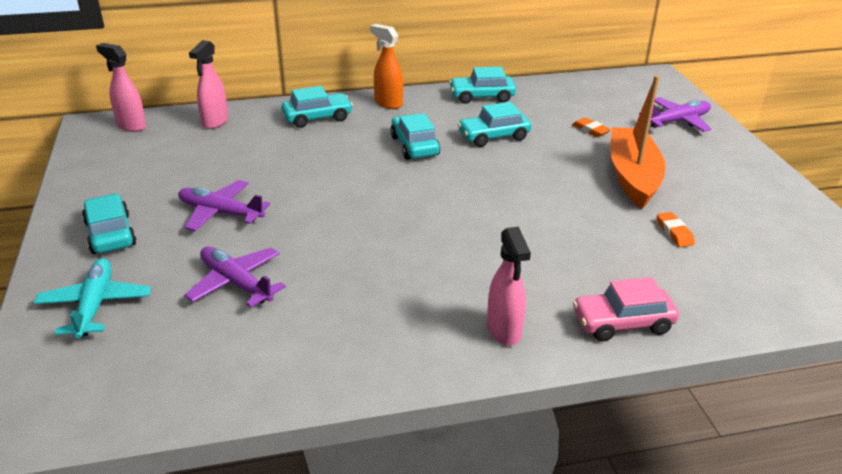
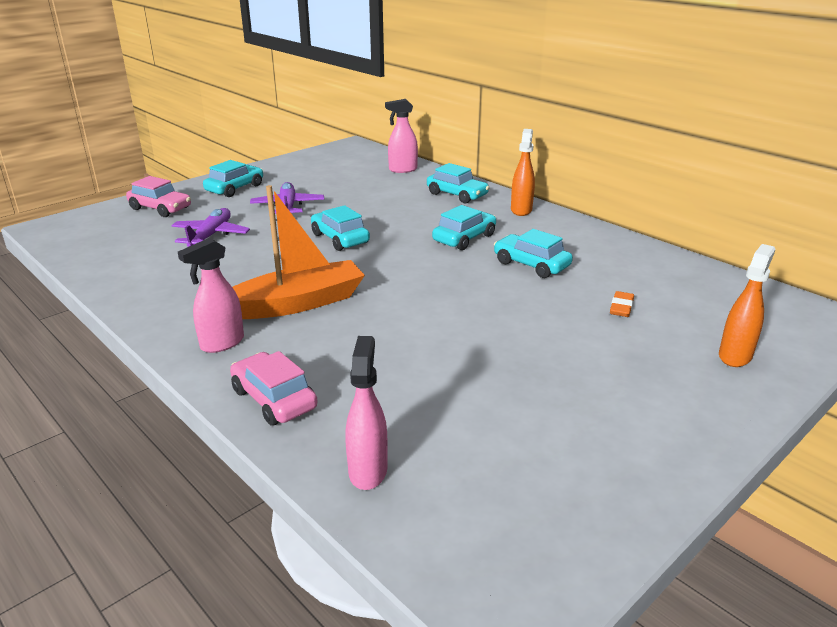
camera: 60 degrees right, 5 degrees down
turquoise plane [34,258,151,339] -> pink car [126,176,191,217]
pink spray bottle [96,43,146,132] -> pink spray bottle moved to [345,336,387,490]
turquoise car [449,67,516,104] -> turquoise car moved to [311,205,370,251]
orange boat [610,75,666,209] -> orange boat moved to [232,185,365,319]
purple plane [639,97,711,132] -> orange spray bottle [719,244,776,367]
orange eraser [657,212,695,247] -> none

